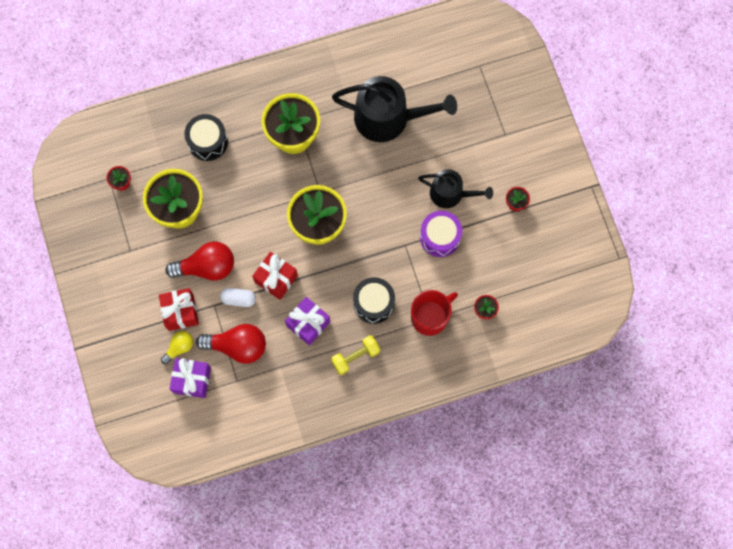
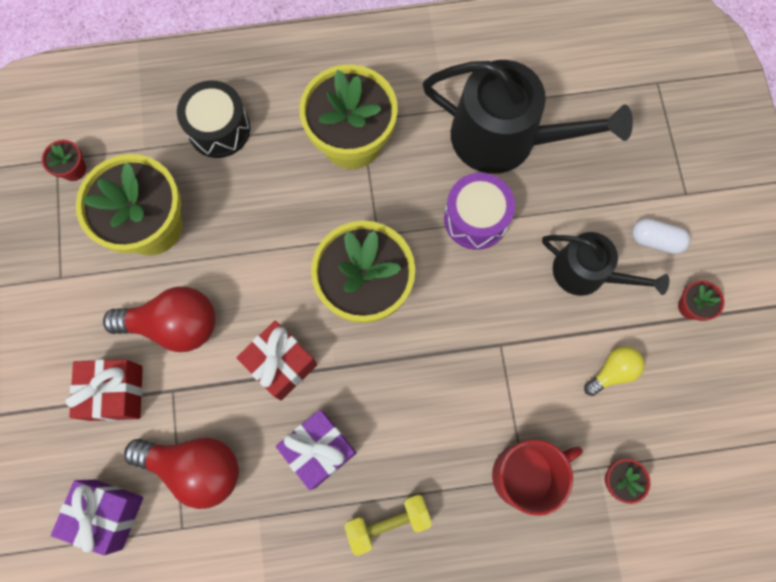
camera: 10 degrees right, 0 degrees up
yellow light bulb [161,331,193,364] -> yellow light bulb moved to [584,346,645,396]
white capsule [220,288,256,307] -> white capsule moved to [632,218,690,254]
black drum [353,277,395,324] -> none
purple drum [420,211,462,257] -> purple drum moved to [444,173,515,250]

